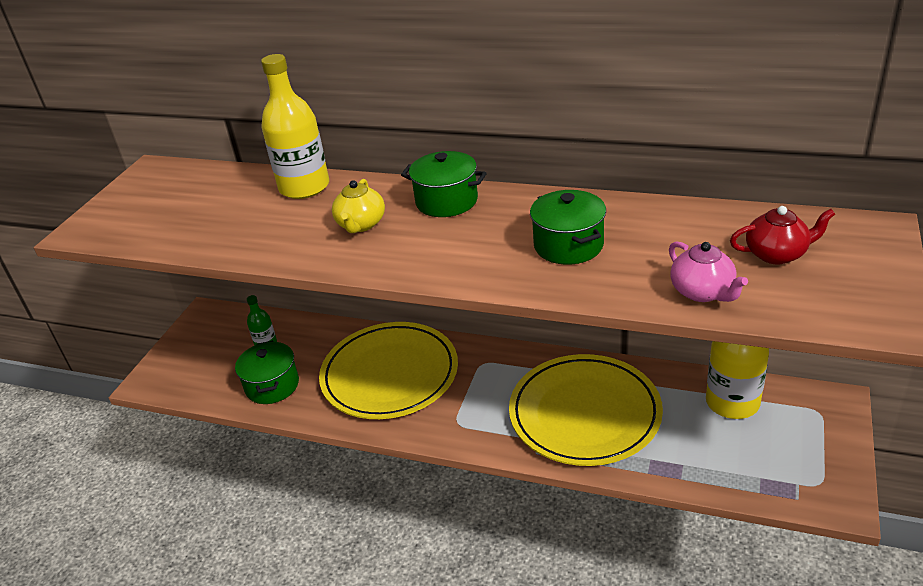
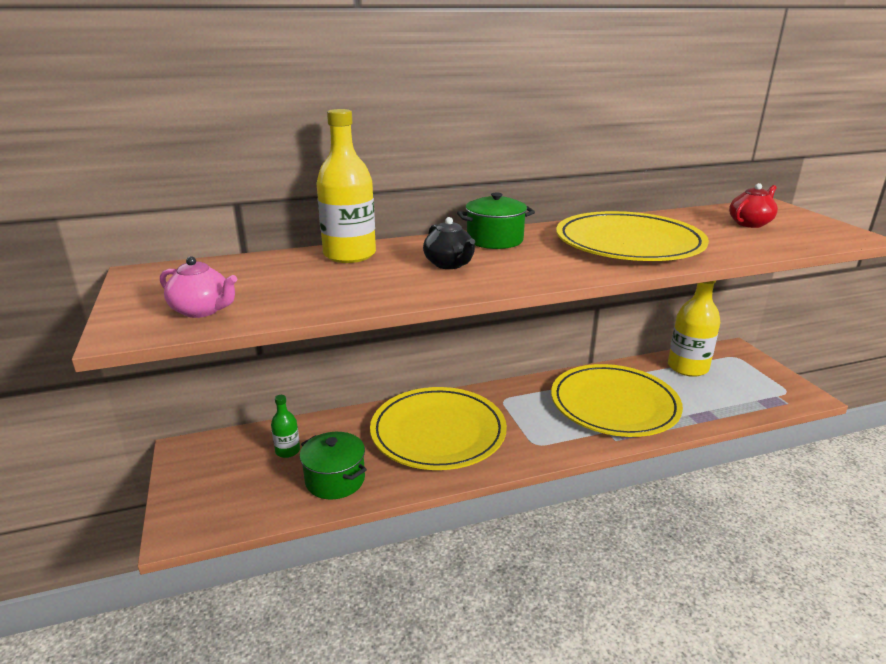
camera: 40 degrees left, 10 degrees down
yellow teapot [332,179,385,233] -> black teapot [423,217,475,269]
green pot [530,190,606,265] -> yellow plate [556,211,709,261]
pink teapot [669,241,748,302] -> pink teapot moved to [160,256,237,318]

